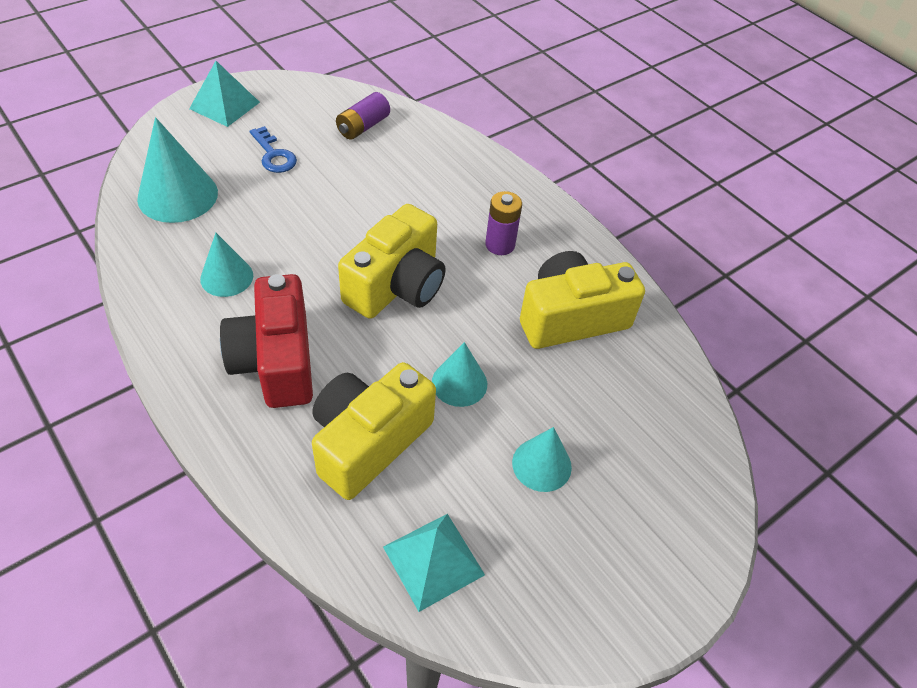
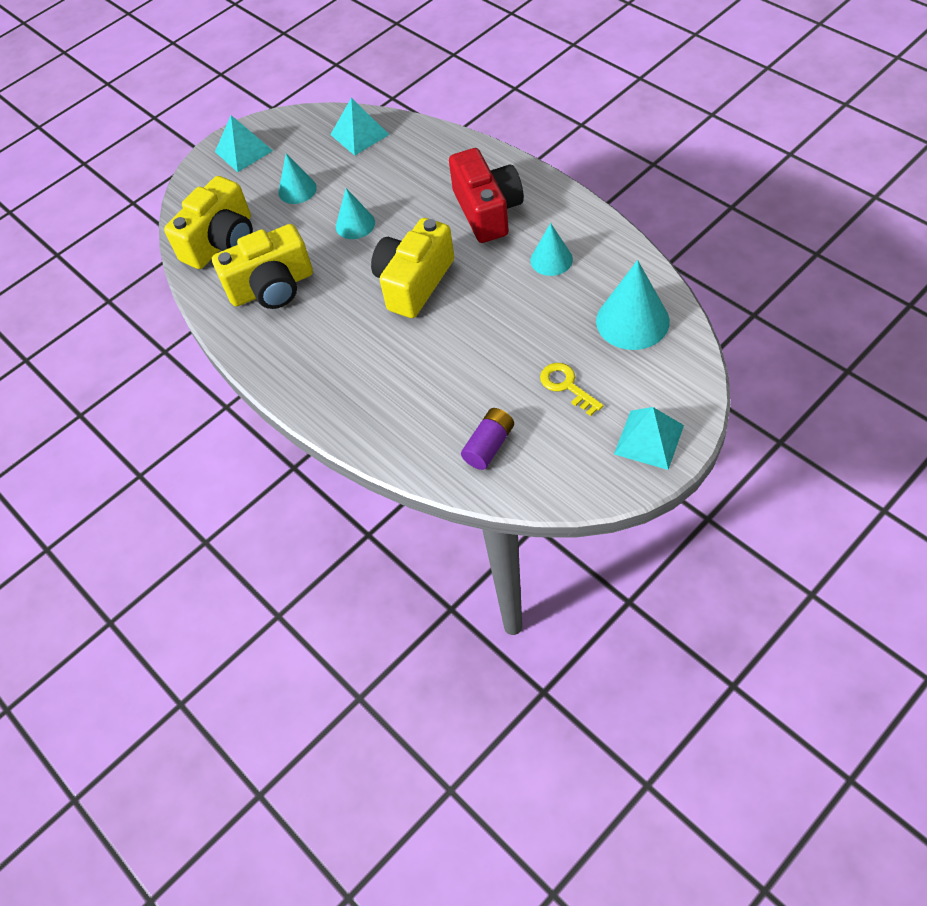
camera: 175 degrees left, 5 degrees up
blue key [250,126,297,173] -> yellow key [540,363,603,416]
yellow camera [312,362,436,500] -> yellow camera moved to [164,176,253,269]
purple battery [485,191,522,255] -> none
none -> turquoise pyramid [215,115,273,172]

